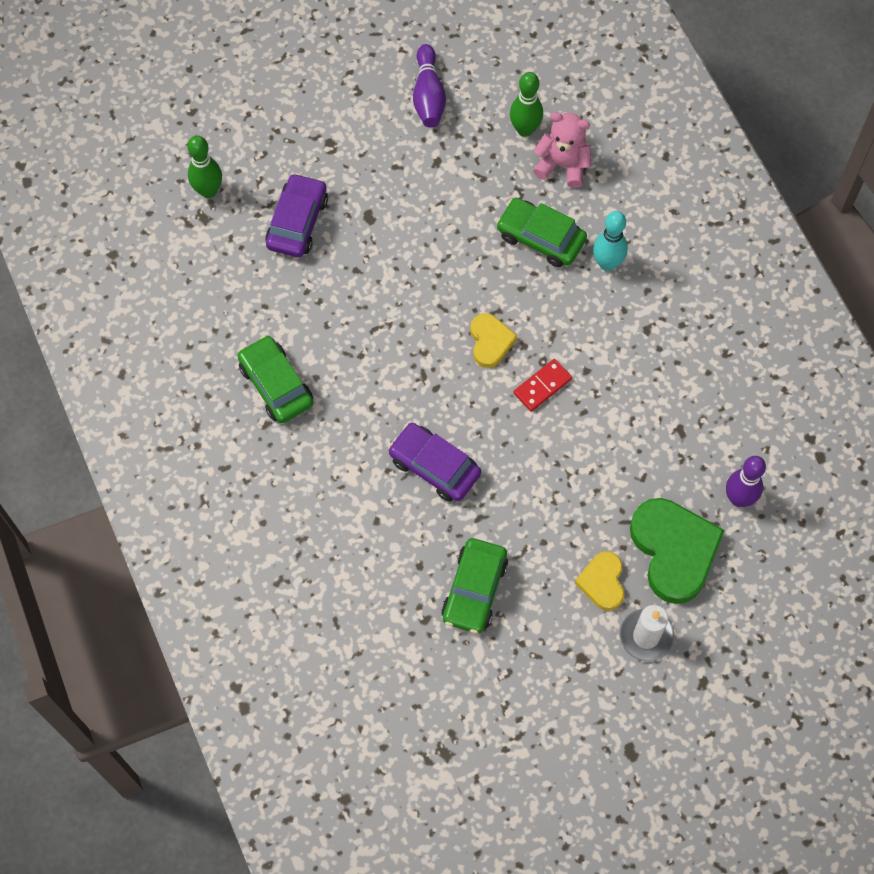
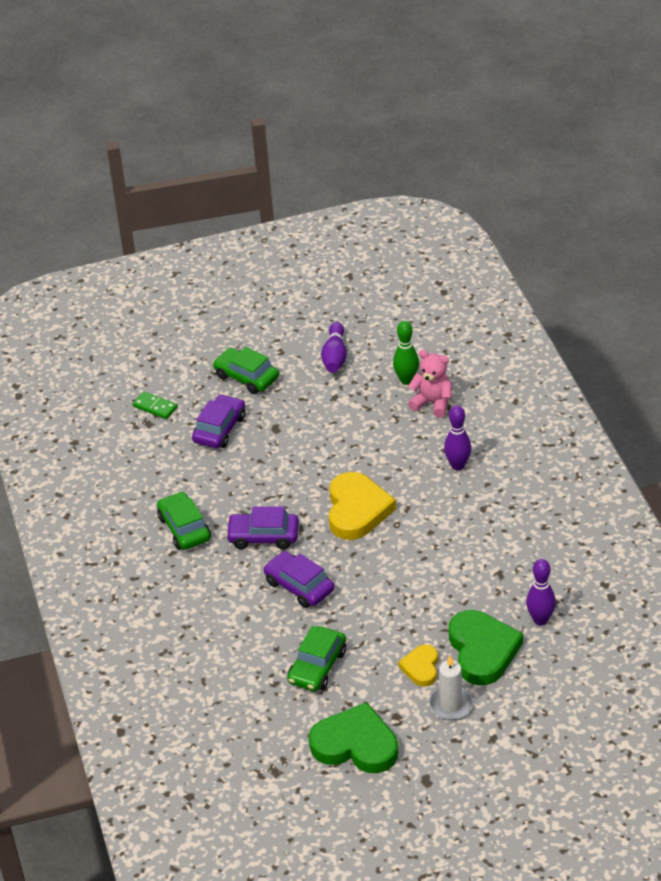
camera: 10 degrees right, 25 degrees down
green bowling pin [187,135,222,198] -> green domino [133,392,178,419]
yellow heart [470,313,517,368] -> yellow heart [329,472,396,540], size x1.84
green car [496,198,587,267] -> green car moved to [213,347,279,394]
red domino [513,359,572,412] -> none
turquoise bowling pin [593,211,628,271] -> purple bowling pin [444,405,471,470]
none -> purple car [226,506,299,549]
none -> green heart [309,702,398,773]

